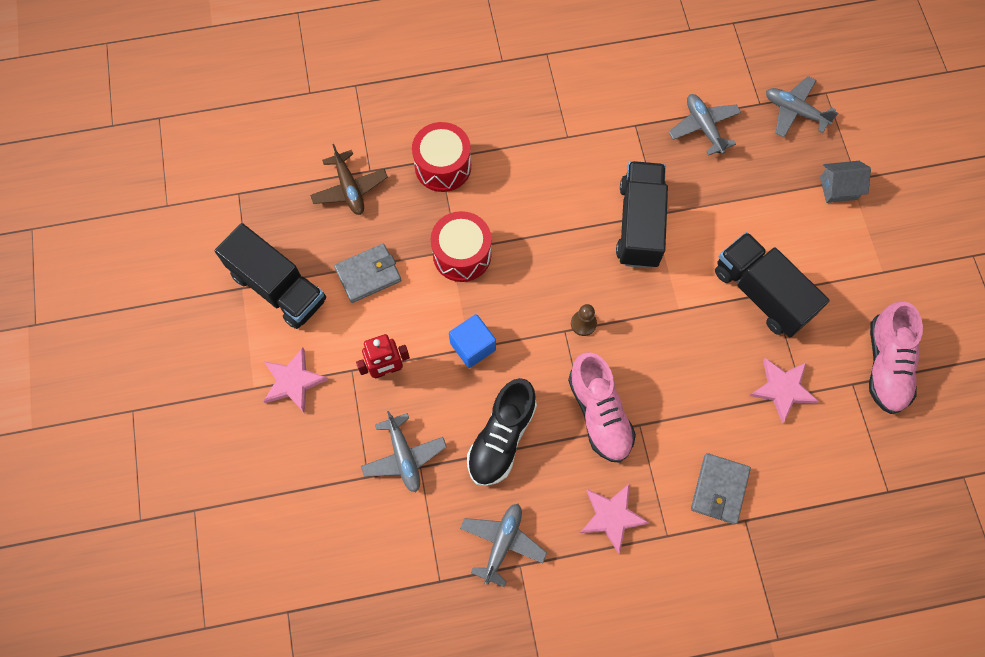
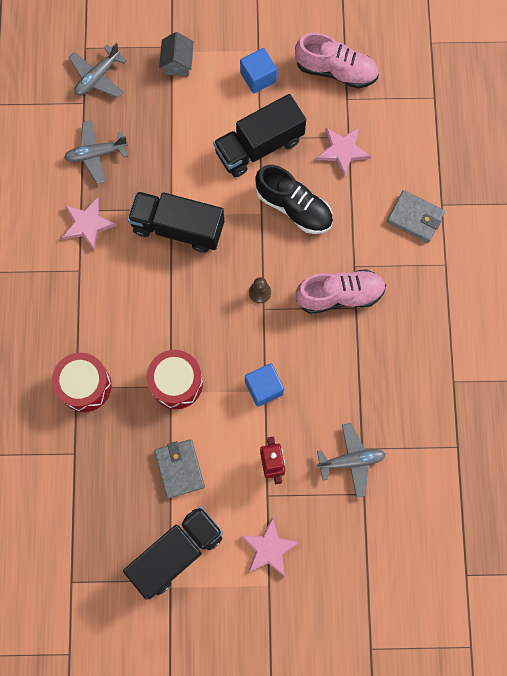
camera: 80 degrees left, 5 degrees up
brown plane [310,144,388,215] -> none
grey plane [460,504,547,587] -> none
black shoe [467,378,537,486] -> black shoe moved to [255,165,333,234]
pink star [580,484,649,554] -> pink star moved to [62,197,117,251]
none -> blue cube [240,48,277,94]

